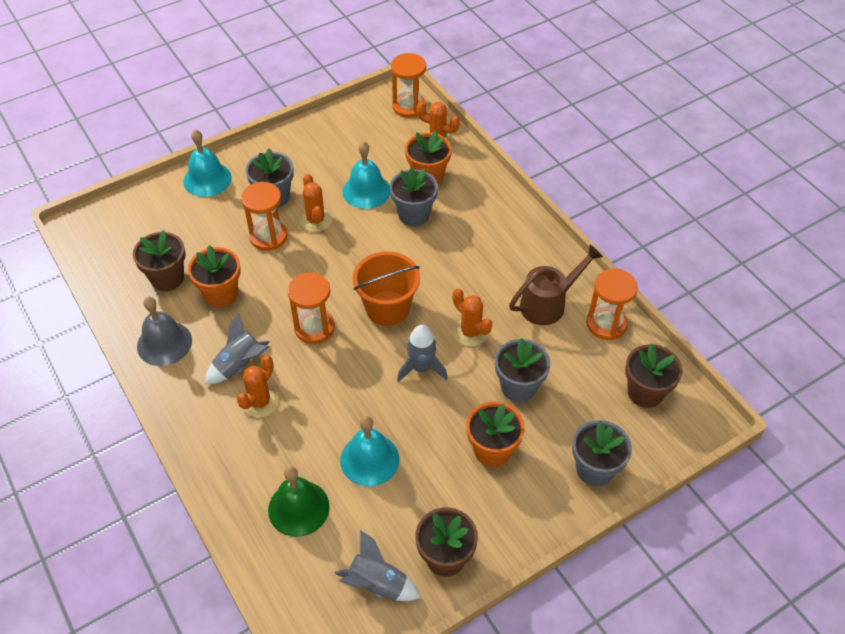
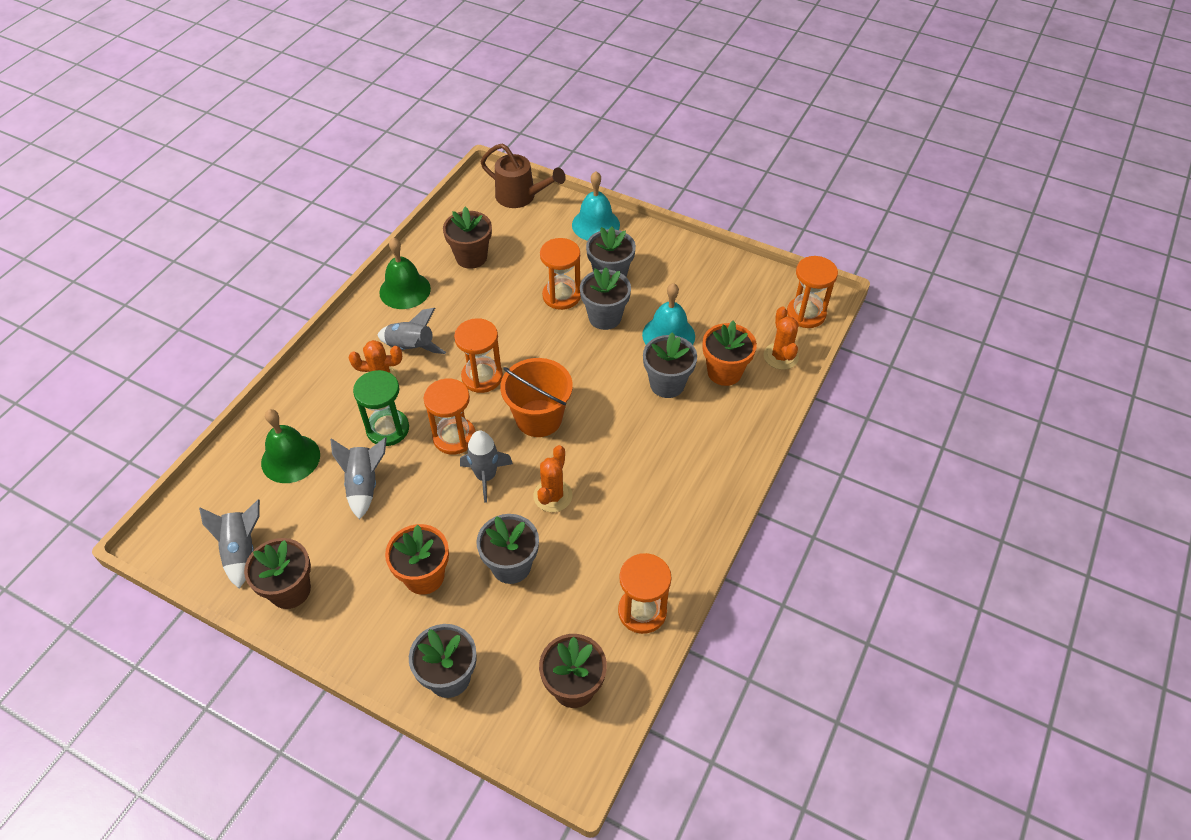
camera: 60 degrees right, 0 degrees up
grey bell [137,297,192,366] -> green bell [379,237,431,309]
orange flower pot [188,245,241,307] -> none
orange cactus [300,174,332,232] -> grey flower pot [580,267,631,330]
turquoise bell [340,416,399,486] -> grey rocket [330,437,387,520]
brown watering can [509,245,603,325] -> brown watering can moved to [480,143,566,208]
none -> green hourglass [353,370,409,446]
none -> orange hourglass [424,379,476,455]

